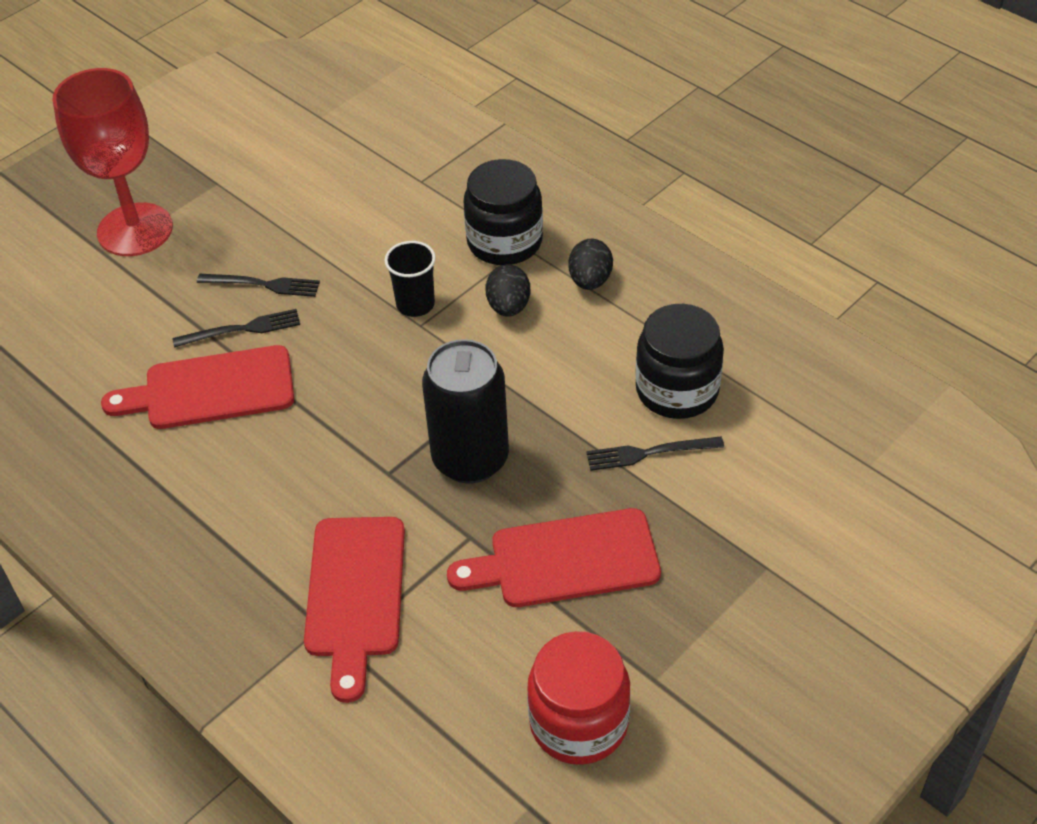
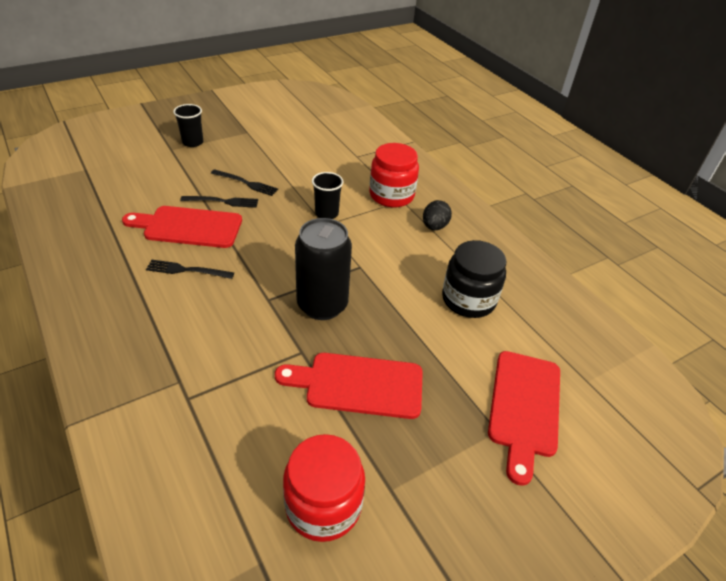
camera: 10 degrees right, 5 degrees down
red goblet [53,68,173,256] -> black cup [173,104,203,147]
red cutting board [304,517,405,703] -> red cutting board moved to [488,351,560,486]
black jar [463,159,543,265] -> red jar [369,143,419,207]
black egg [486,264,530,317] -> none
black fork [586,437,724,471] -> black fork moved to [146,260,234,279]

